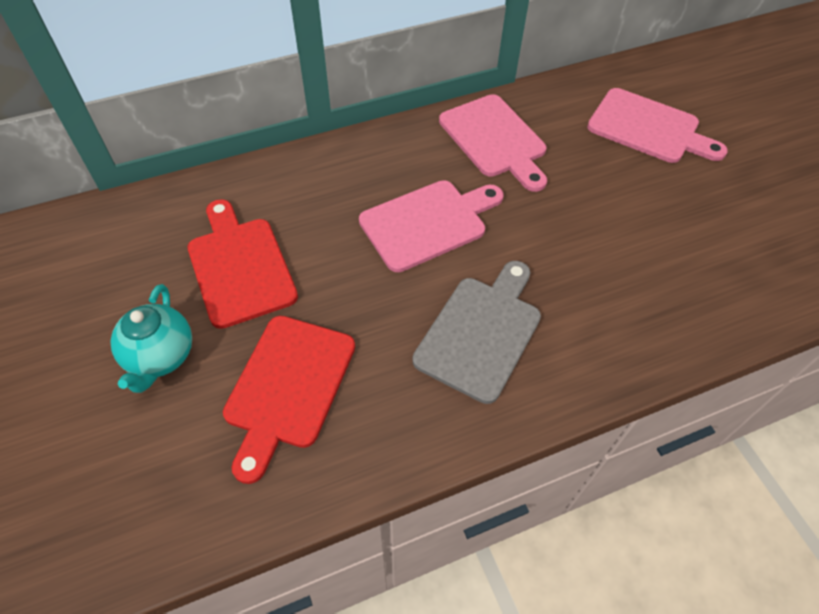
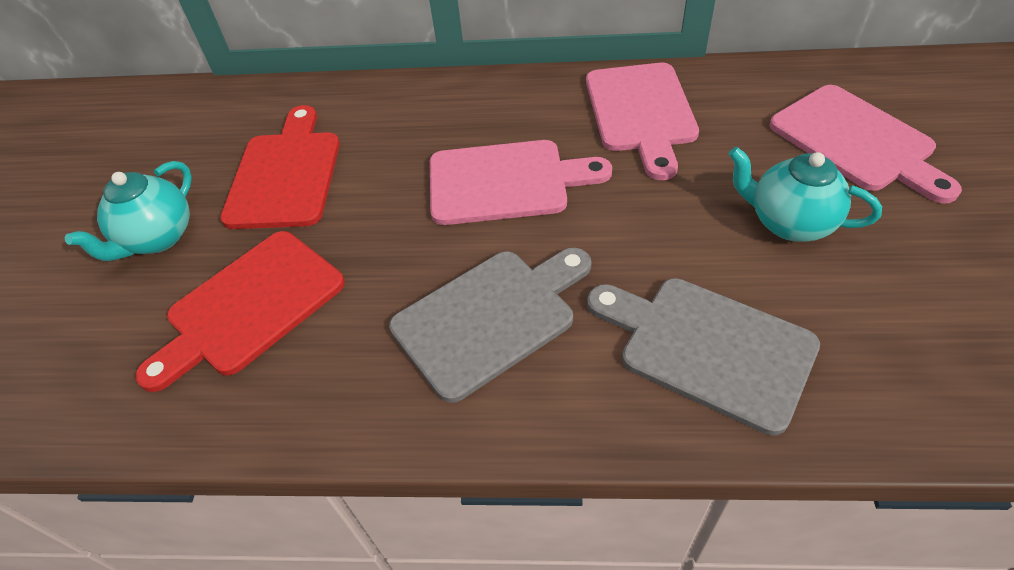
camera: 30 degrees right, 5 degrees down
none -> grey cutting board [587,278,820,436]
none -> turquoise teapot [729,147,882,242]

